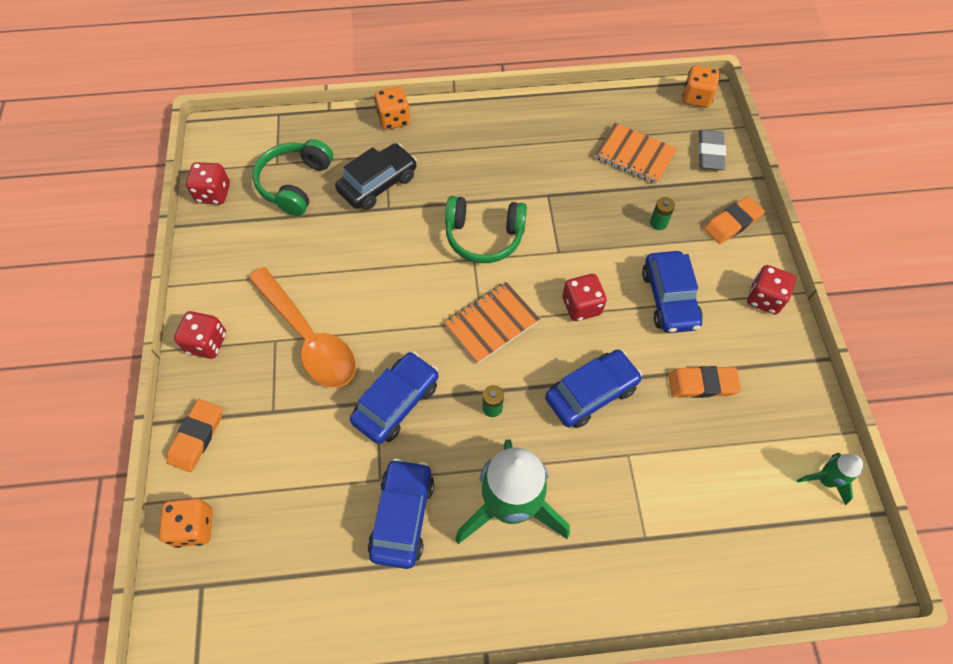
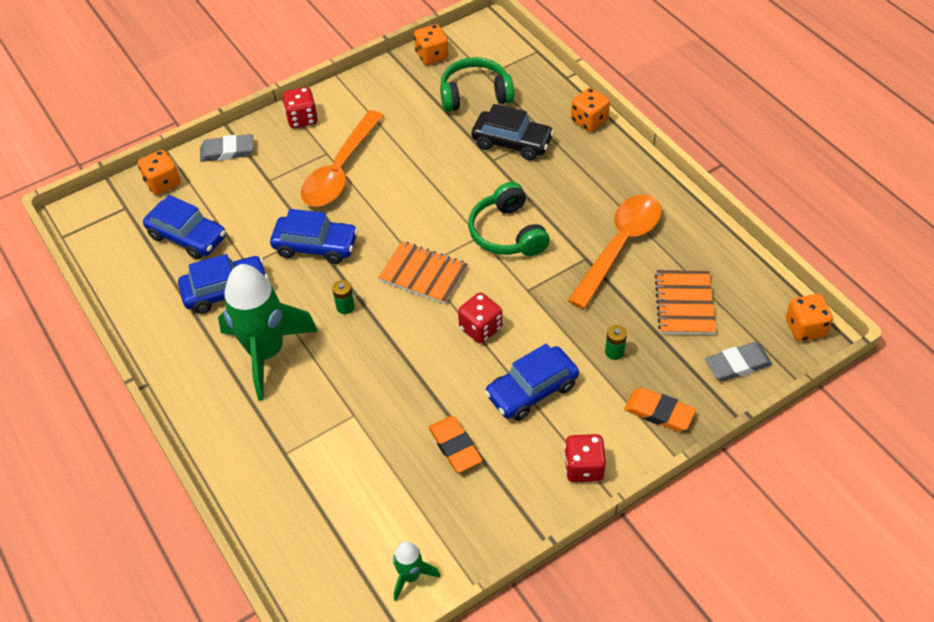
camera: 65 degrees right, 10 degrees down
orange eraser [167,399,222,472] -> grey eraser [200,134,253,162]
red dice [186,162,230,204] -> orange dice [414,24,449,65]
blue car [545,349,642,428] -> blue car moved to [143,195,226,260]
none -> orange spoon [568,194,662,309]

